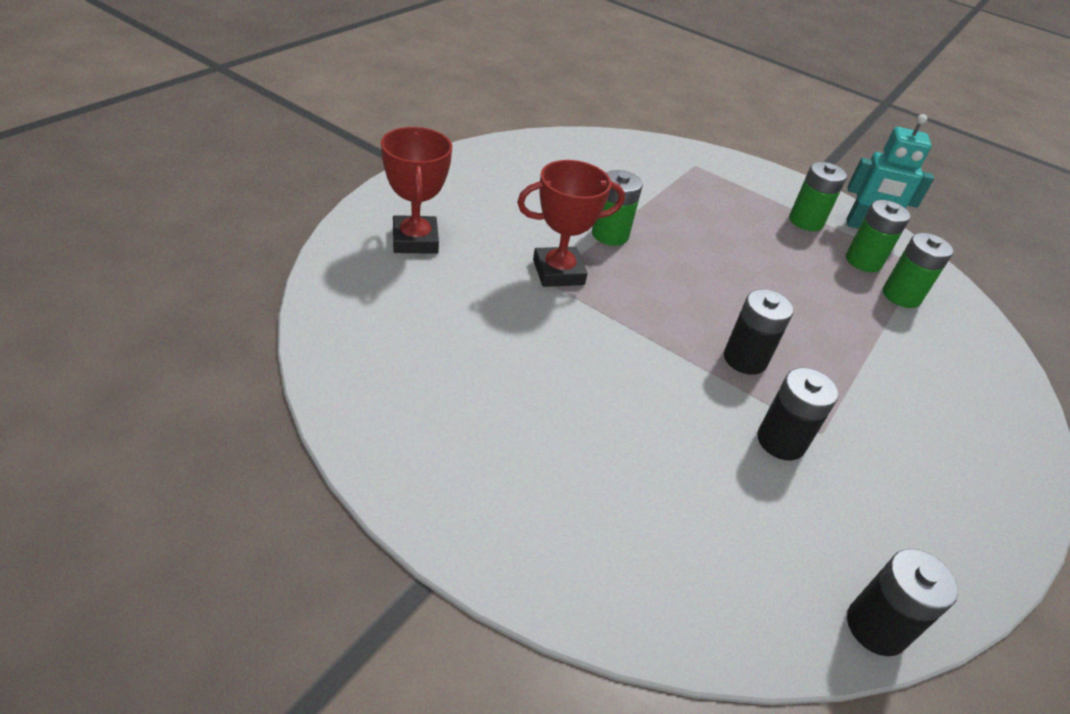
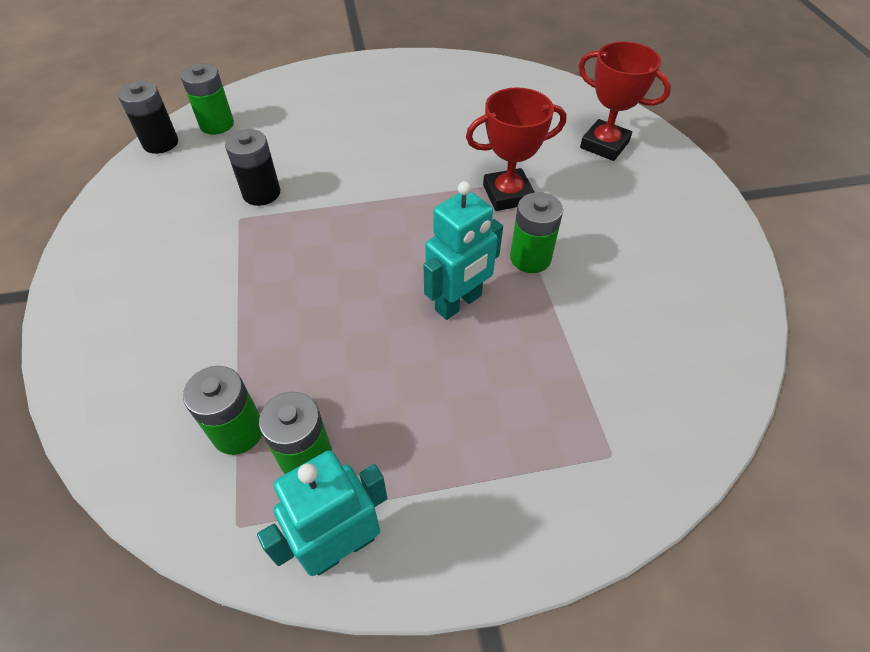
camera: 140 degrees right, 10 degrees up
red trophy [517,160,625,287] -> red trophy turned 45 degrees clockwise [466,87,566,211]
black battery [724,289,794,375] -> none
green battery [789,162,847,231] -> green battery moved to [181,63,234,135]
none -> turquoise robot [423,181,503,320]

